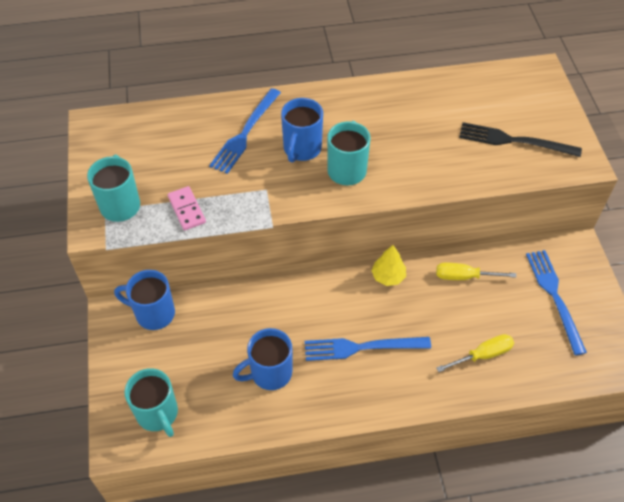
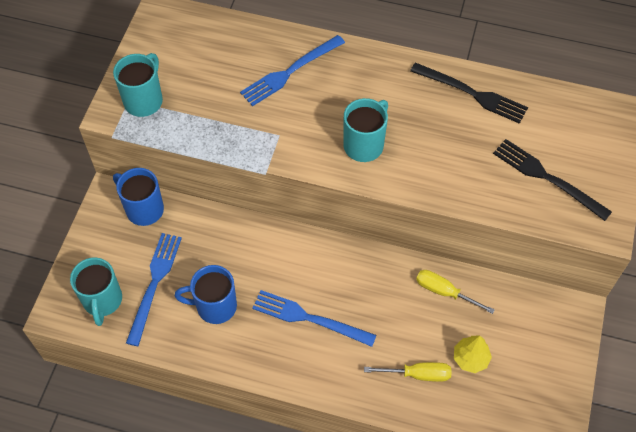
camera: 25 degrees right, 5 degrees up
pink domino [168,186,206,230] -> none
blue mug [281,98,323,163] -> none
yellow tree [371,245,406,286] -> yellow tree moved to [454,335,492,373]
blue fork [526,250,587,355] -> blue fork moved to [126,233,182,346]
none -> black fork [410,62,528,124]

